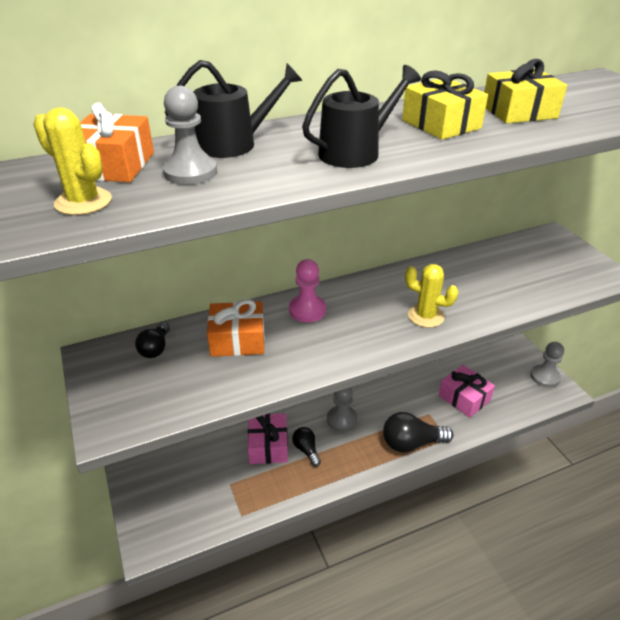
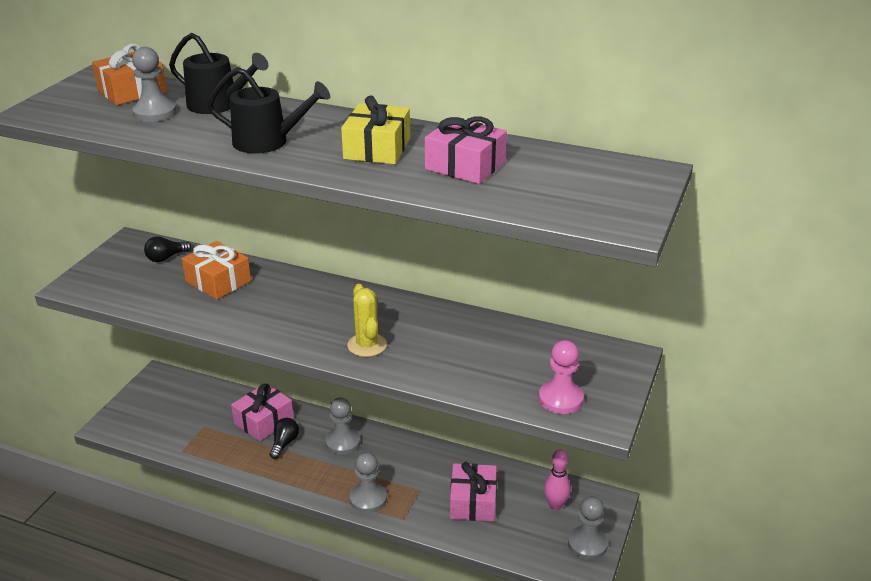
camera: 45 degrees right, 5 degrees down
yellow cactus [33,107,112,215] -> none
pink pawn [289,259,326,322] -> pink pawn moved to [539,340,584,414]
black light bulb [383,412,454,453] -> grey pawn [350,452,387,513]
yellow gift [484,59,567,123] -> pink gift [425,117,507,184]
none -> pink bowling pin [544,450,571,510]

